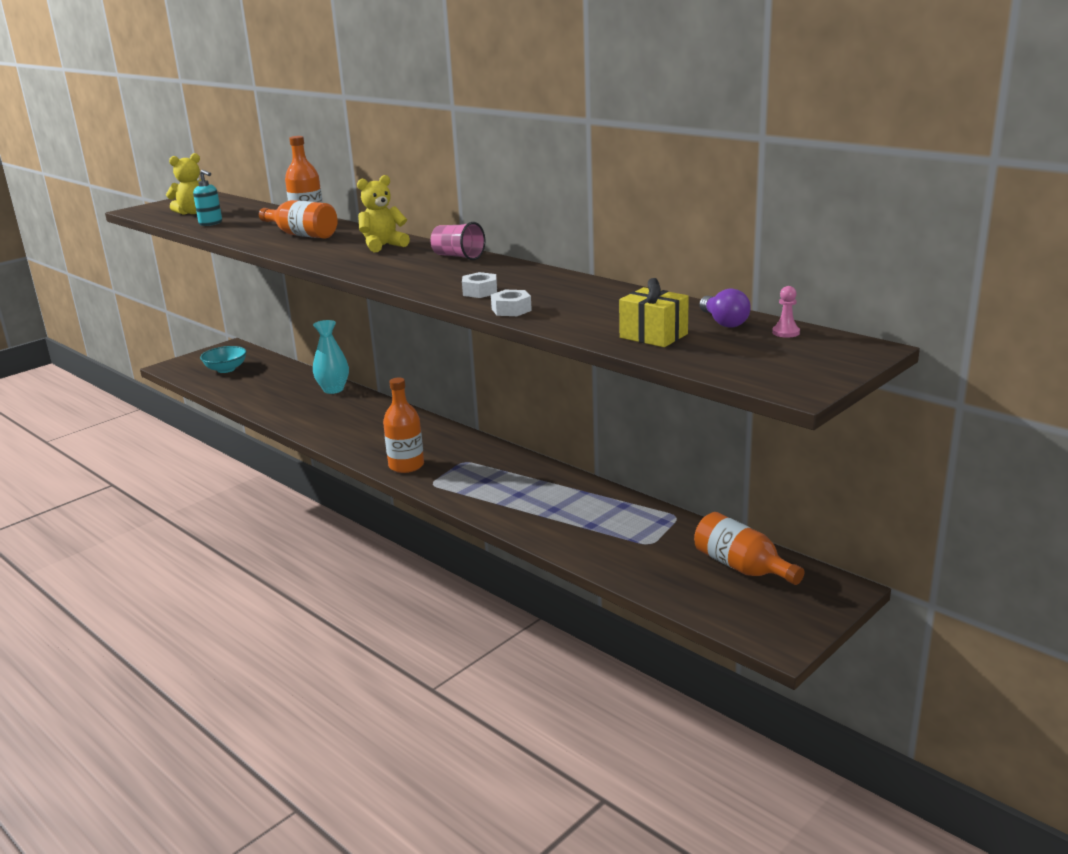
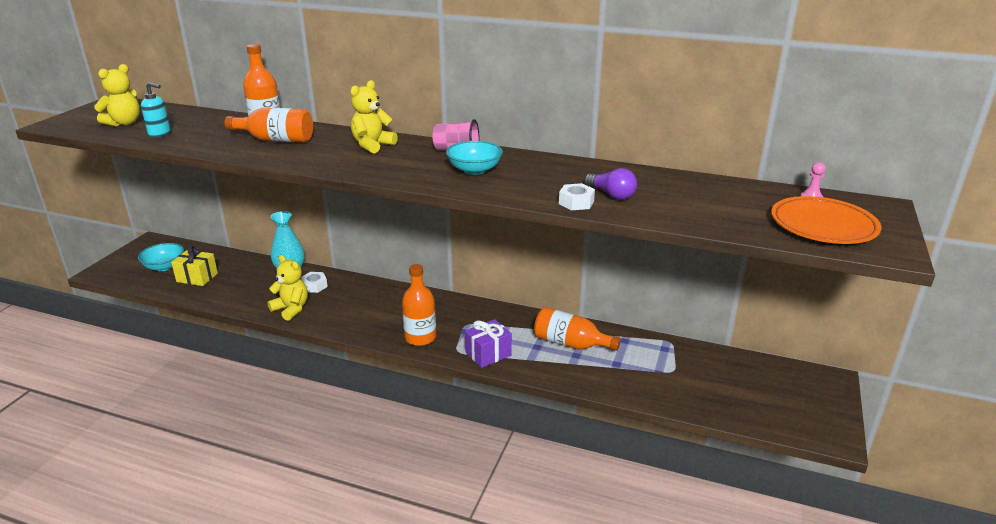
camera: 25 degrees left, 5 degrees up
white nut [462,272,497,298] -> white nut moved to [301,272,328,293]
yellow gift [619,278,689,347] -> yellow gift moved to [171,245,218,286]
orange bottle [694,512,804,585] -> orange bottle moved to [534,307,621,351]
purple light bulb [699,289,751,328] -> purple light bulb moved to [584,168,637,200]
none -> yellow teddy bear [268,255,308,321]
none -> turquoise bowl [446,141,503,175]
none -> purple gift [465,319,512,368]
none -> orange plate [771,196,881,244]

